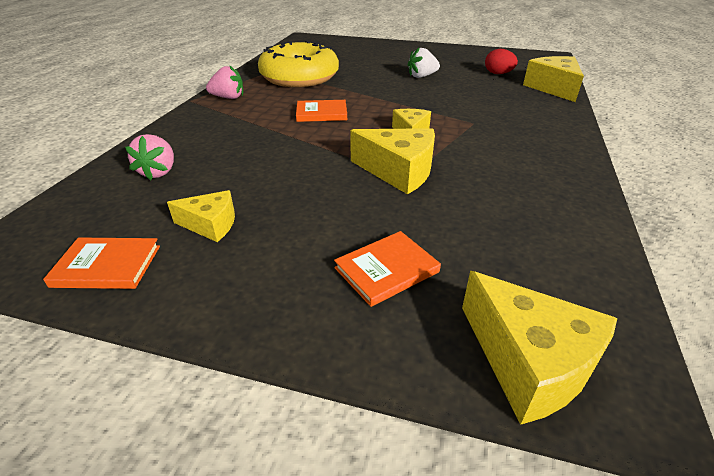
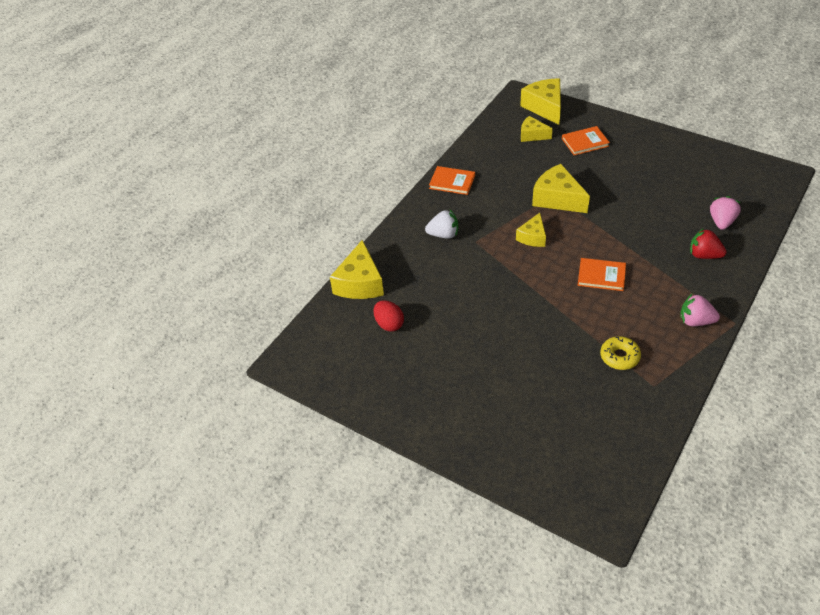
camera: 160 degrees left, 10 degrees up
orange book [43,237,160,289] -> orange book moved to [429,166,475,195]
yellow cheese [167,190,235,242] -> yellow cheese moved to [521,116,553,142]
yellow donut [258,40,339,87] -> yellow donut [600,336,641,370], size x0.42
white strawberry [408,47,440,78] -> white strawberry moved to [425,210,458,239]
none -> red strawberry [690,228,726,259]

